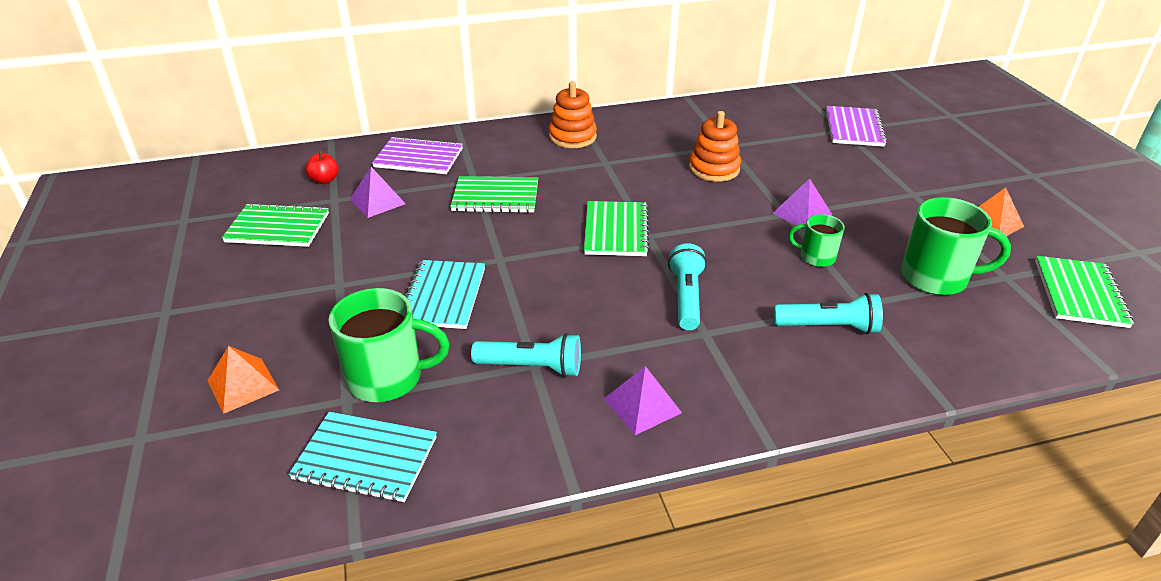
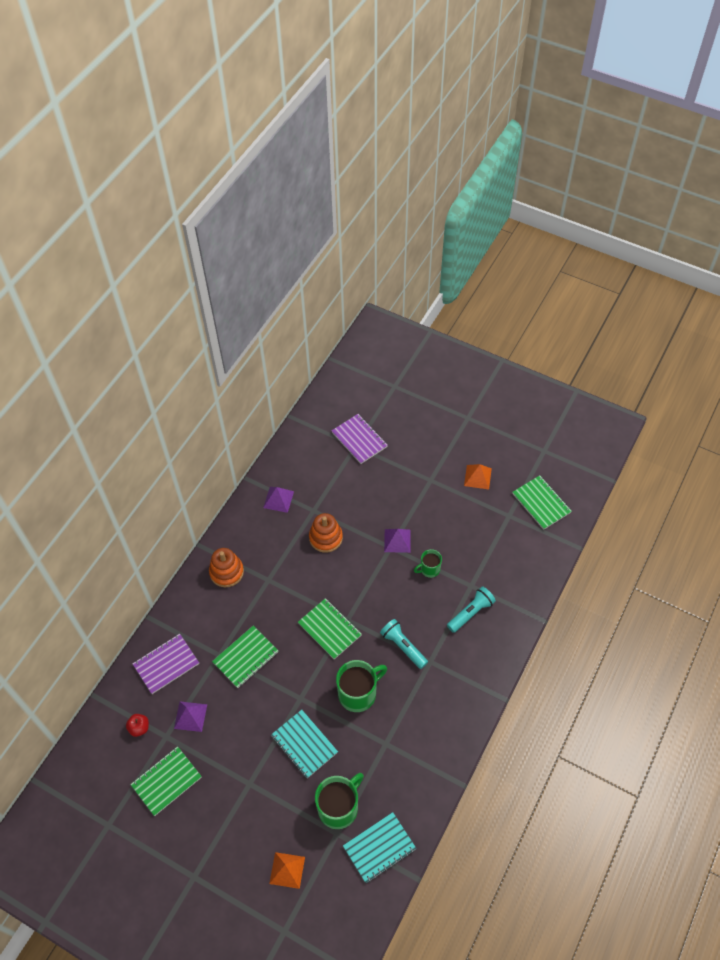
camera: 45 degrees left, 20 degrees up
turquoise flashlight [471,333,581,377] -> none
purple pyramid [604,366,682,435] -> purple pyramid moved to [263,487,294,513]
green mug [901,197,1011,295] -> green mug moved to [336,660,387,712]

